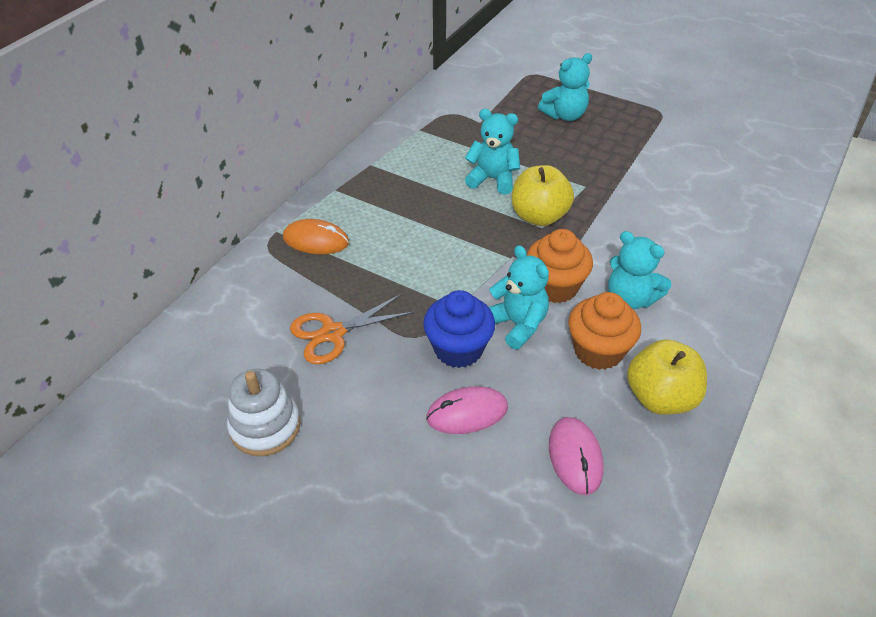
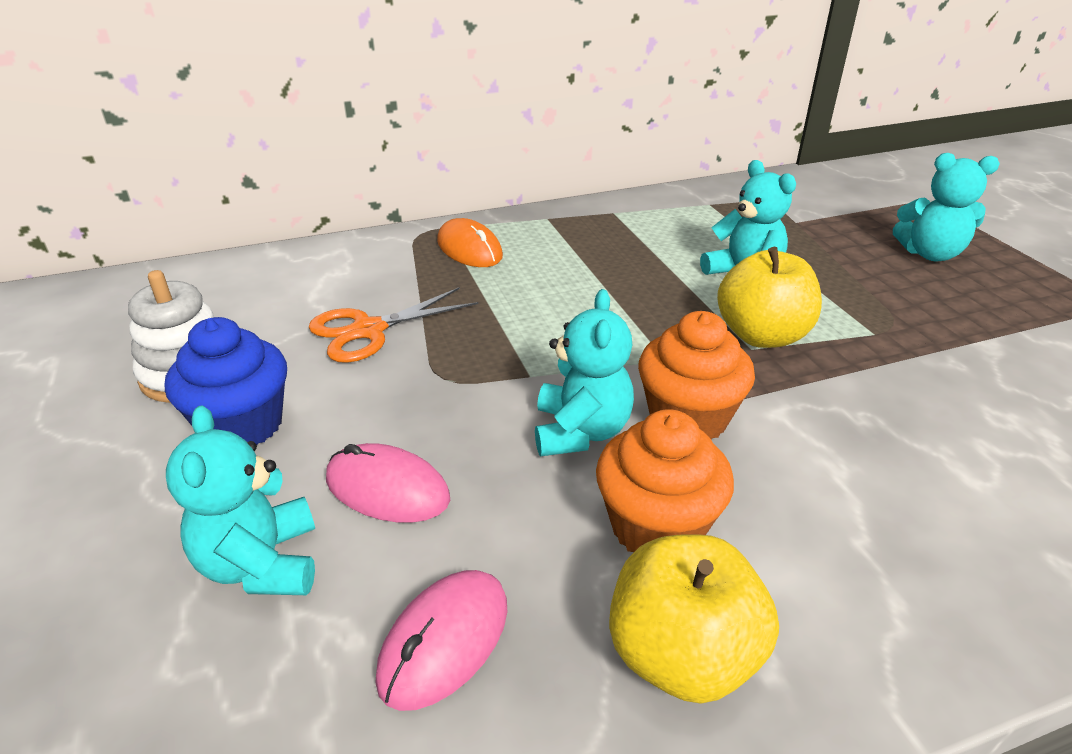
camera: 40 degrees right, 10 degrees down
orange scissors [290,294,414,365] -> orange scissors turned 45 degrees counterclockwise [309,287,478,363]
blue cupcake [423,290,495,368] -> blue cupcake moved to [165,317,287,445]
turquoise teddy bear [608,231,671,310] -> turquoise teddy bear moved to [166,405,315,595]

